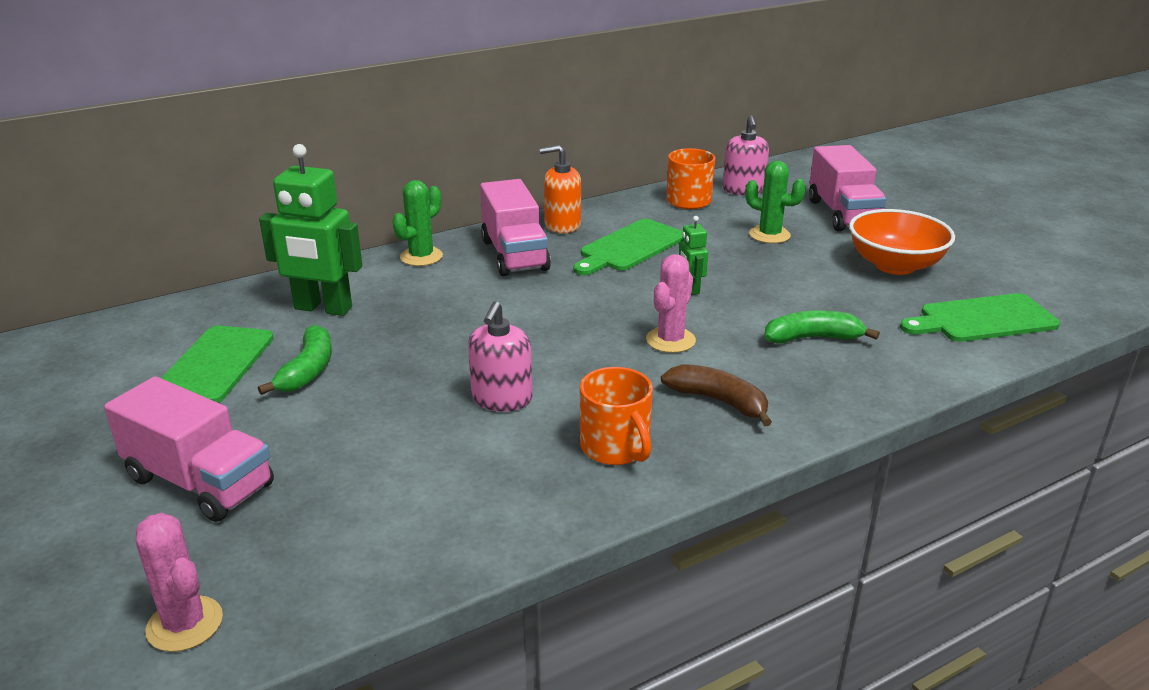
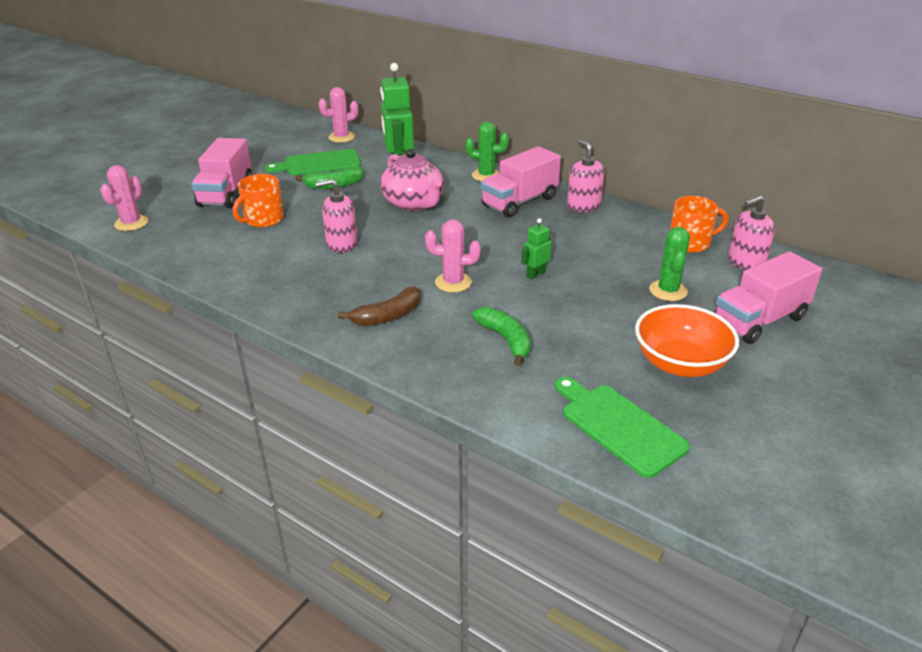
camera: 65 degrees right, 5 degrees up
orange soap dispenser [540,145,581,233] -> pink soap dispenser [567,140,605,212]
green cutting board [573,219,683,275] -> none
orange mug [580,367,653,465] -> orange mug moved to [233,174,284,227]
brown banana [661,364,772,427] -> brown banana turned 45 degrees clockwise [338,286,421,326]
none -> pink cactus [318,87,359,143]
none -> pink teapot [380,149,444,211]

